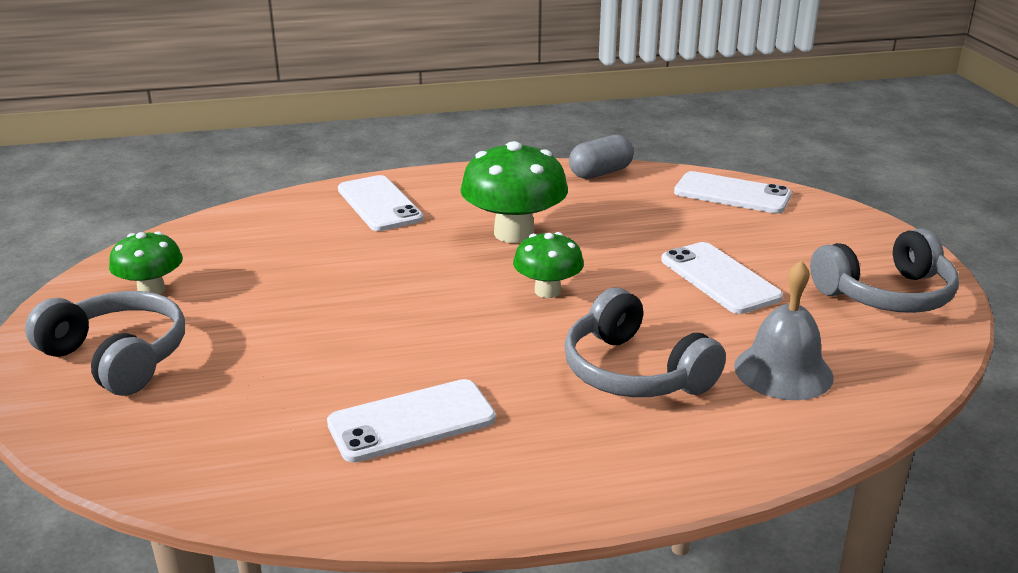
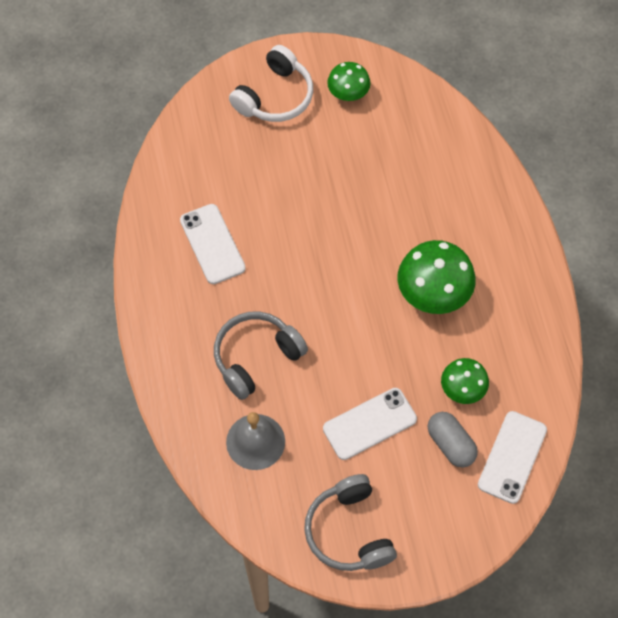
camera: 90 degrees right, 35 degrees up
grey headphones [25,291,185,396] -> white headphones [229,45,313,122]
white phone [338,175,423,231] -> none
green mushroom [513,232,584,298] -> green mushroom moved to [441,358,489,404]
grey capsule [569,135,634,179] -> grey capsule moved to [428,412,478,468]

